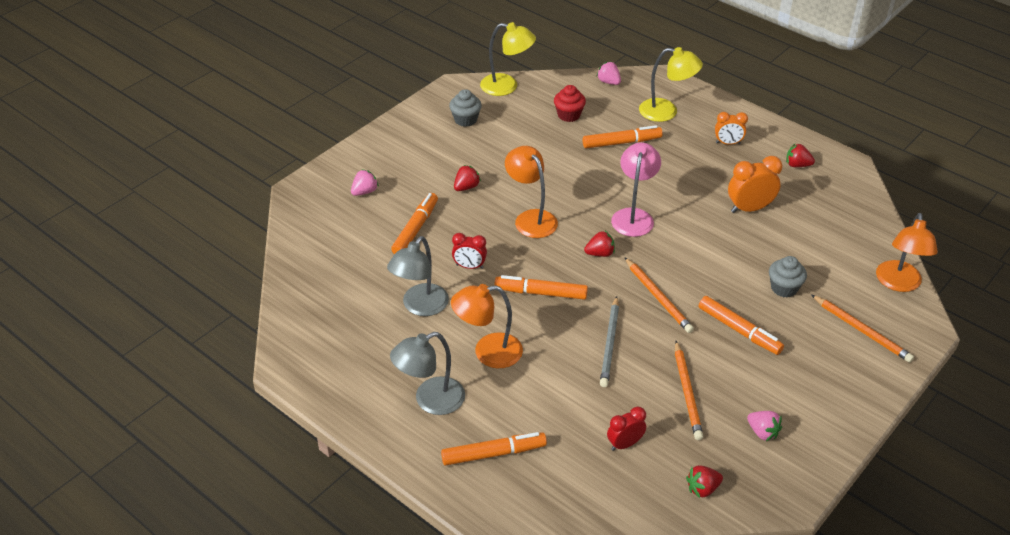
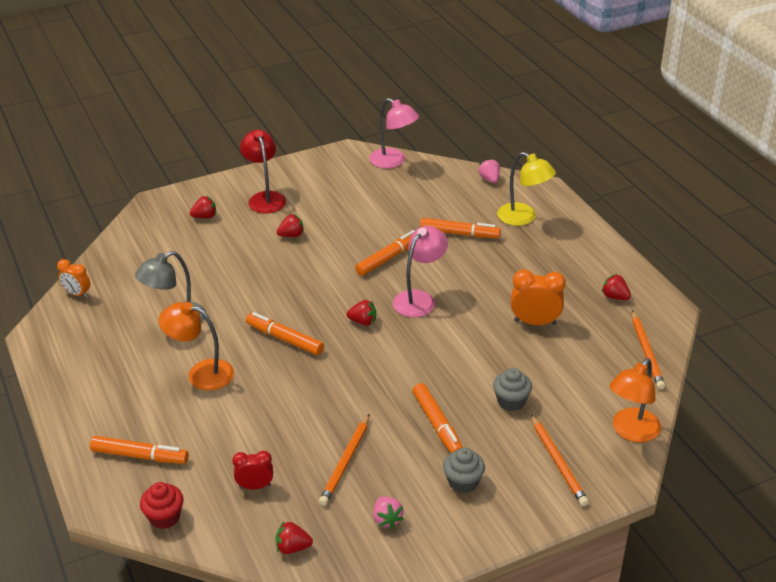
camera: 25 degrees right, 5 degrees down
pink strawberry [351,169,379,196] -> red strawberry [190,196,216,218]
grey lamp [390,332,465,415] -> none
orange marker [391,193,438,254] -> orange marker moved to [355,230,414,276]
grey cupcake [449,89,482,127] -> grey cupcake moved to [443,447,485,493]
red clock [452,233,487,269] -> none
yellow lamp [480,22,536,96] -> pink lamp [369,98,419,168]
orange lamp [505,146,558,238] -> none
red cupcake [554,85,586,122] -> red cupcake moved to [140,482,183,529]
grey pencil [600,296,619,387] -> none
orange pencil [625,257,694,333] -> orange pencil moved to [632,310,665,389]
orange clock [715,112,748,145] -> orange clock moved to [57,259,90,298]
none -> red lamp [240,130,286,214]

